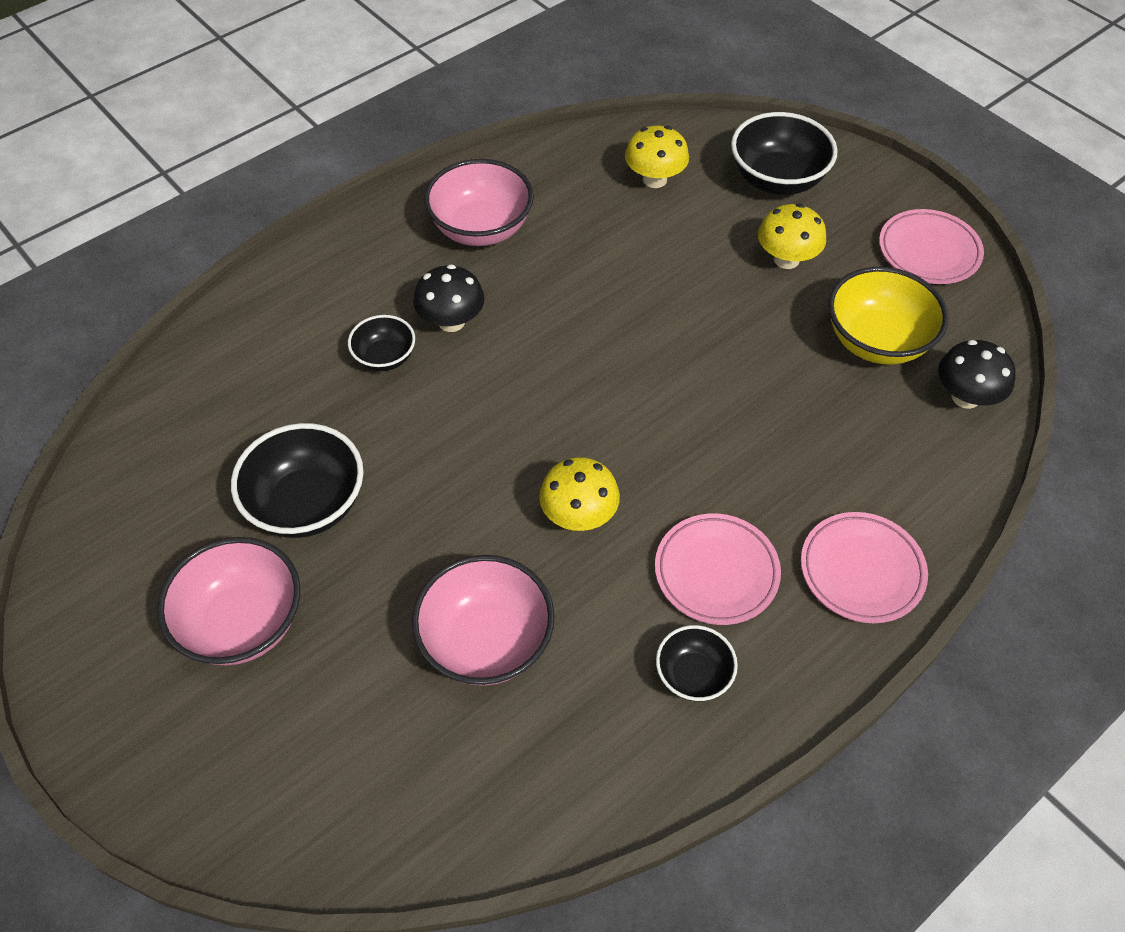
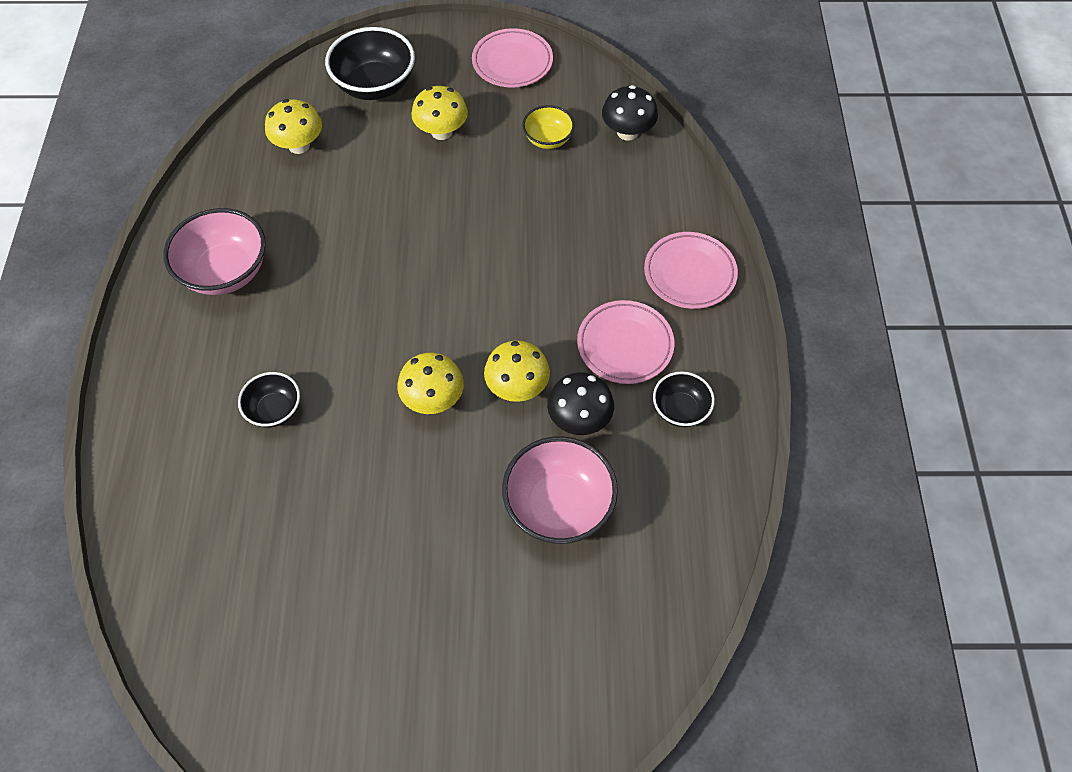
camera: 50 degrees left, 5 degrees up
pink bowl [157,537,300,666] -> none
black bowl [231,423,364,538] -> none
black mushroom [413,264,485,332] -> black mushroom moved to [547,372,614,435]
yellow bowl [828,267,948,365] -> yellow bowl [522,105,575,149], size x0.57
none -> yellow mushroom [397,352,464,414]

